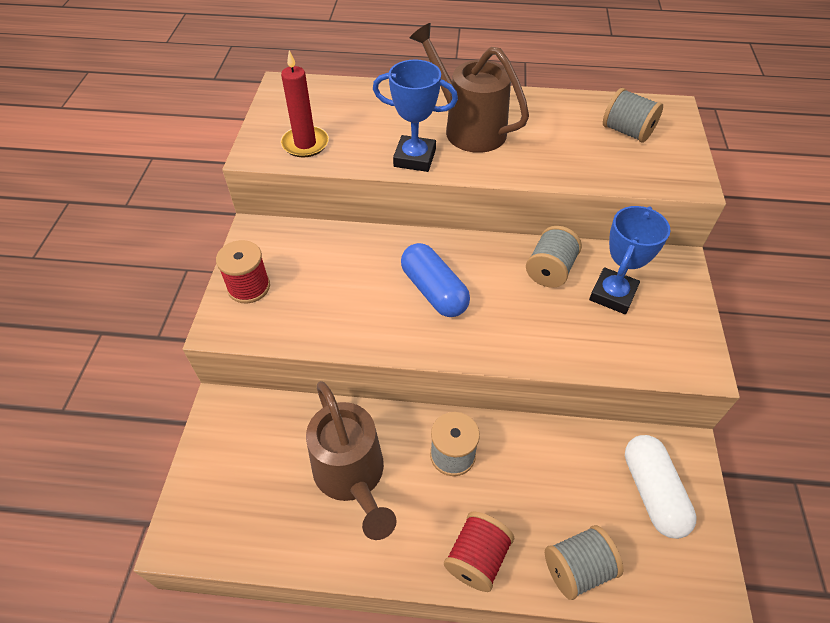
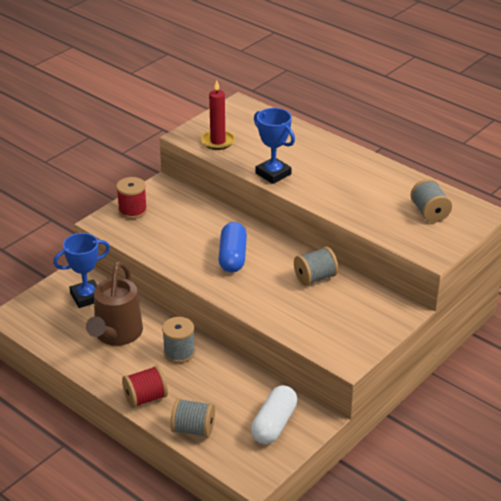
camera: 35 degrees right, 15 degrees down
brown watering can [410,23,529,153] -> none
blue trophy [589,206,671,314] -> blue trophy moved to [53,233,110,308]

